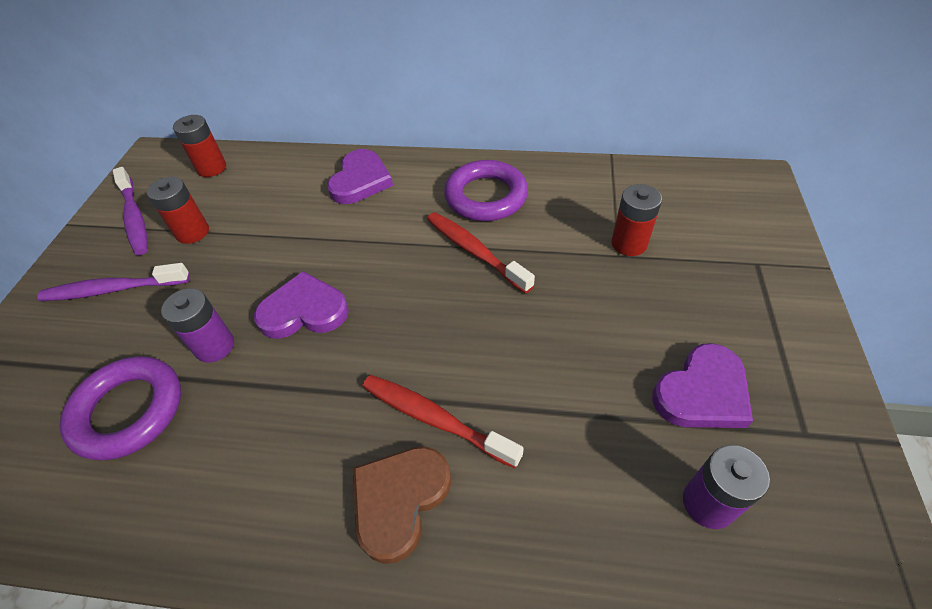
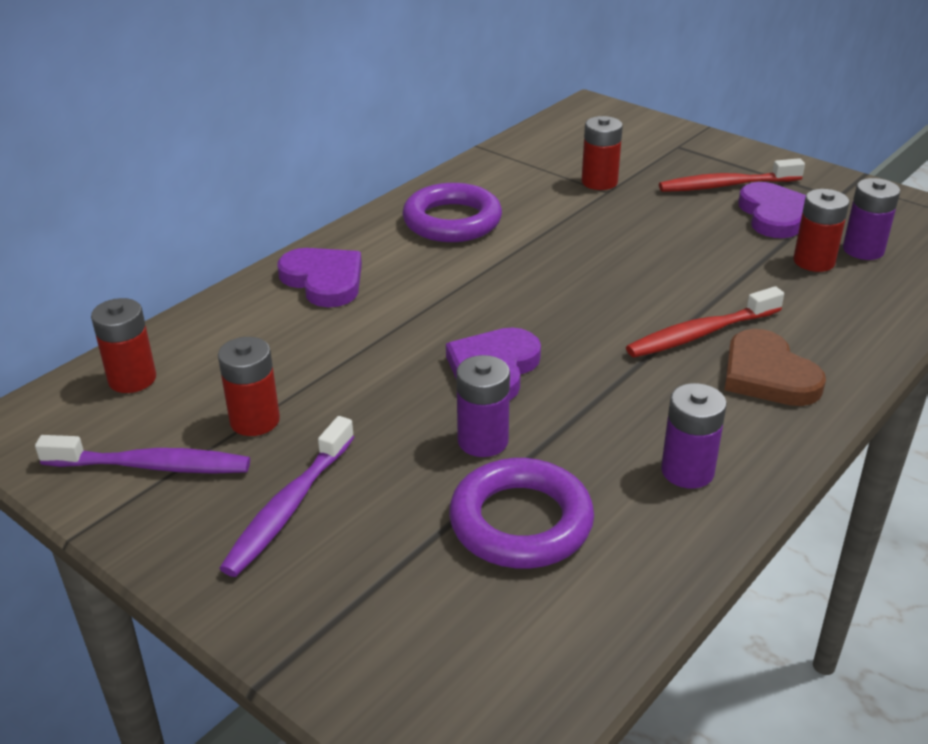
camera: 60 degrees left, 15 degrees down
red toothbrush [427,212,535,294] -> red toothbrush moved to [659,158,805,192]
none -> purple battery [661,383,727,488]
none -> red battery [793,189,849,272]

